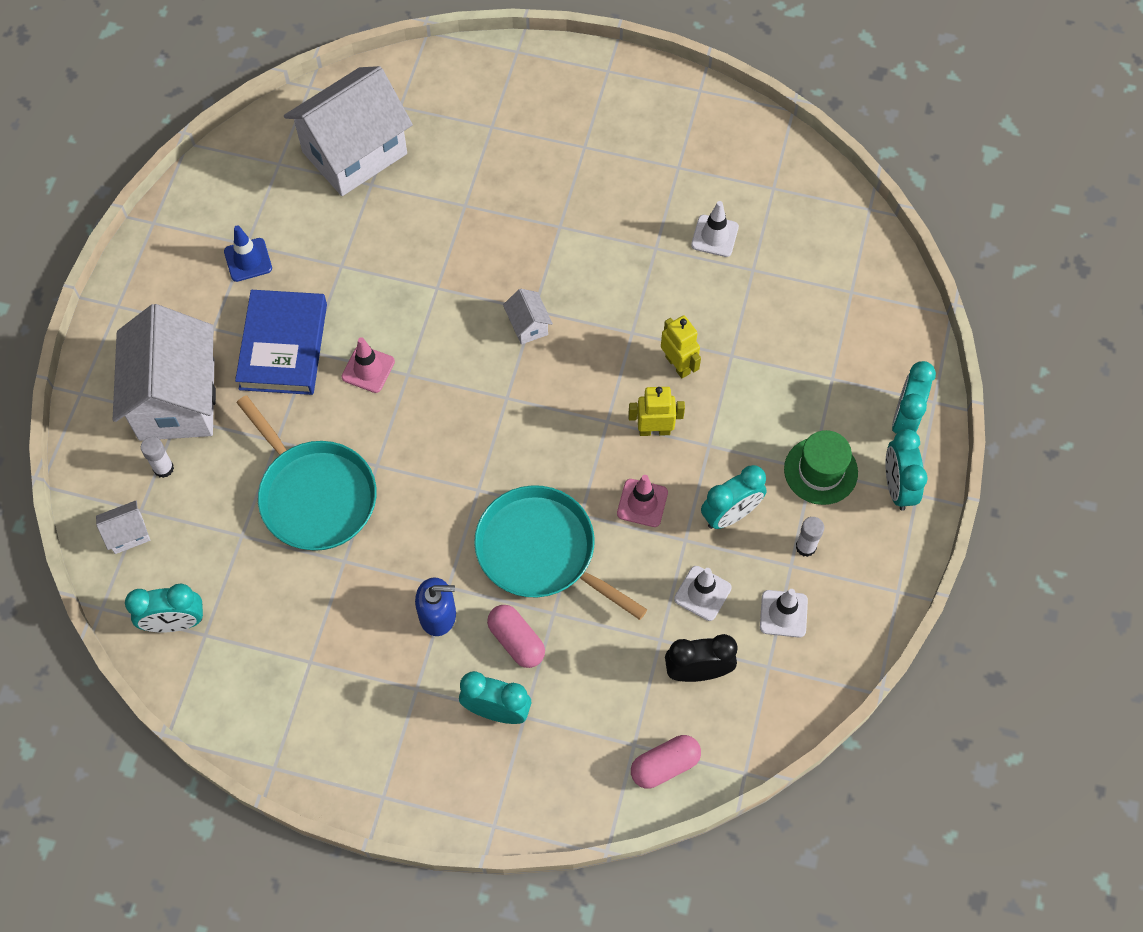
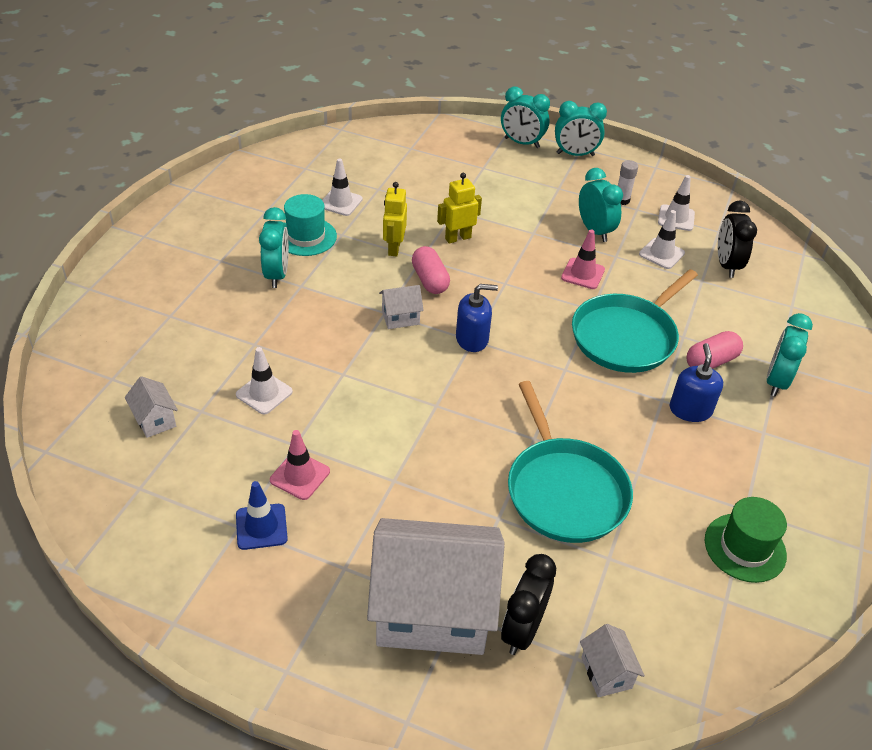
camera: 85 degrees left, 20 degrees down
turquoise clock [125,584,203,632] -> turquoise clock moved to [259,207,289,288]
white glue stick [141,437,174,478] -> black clock [501,554,556,655]
blue book [235,290,327,395] -> none
turquoise pan [237,395,377,551] -> turquoise pan turned 105 degrees clockwise [508,381,633,543]
white house [284,66,413,196] -> white house [125,376,178,438], size x0.41
pink traffic cone [342,337,395,393] -> pink traffic cone moved to [270,430,330,500]
yellow robot [628,387,685,436] -> yellow robot moved to [383,182,407,256]
pink capsule [631,735,701,789] -> pink capsule moved to [412,246,450,294]
green hat [784,430,858,505] -> green hat moved to [705,497,787,583]
none -> white traffic cone [236,347,293,414]
none -> turquoise hat [284,194,337,256]
none -> blue soap dispenser [456,284,498,352]

